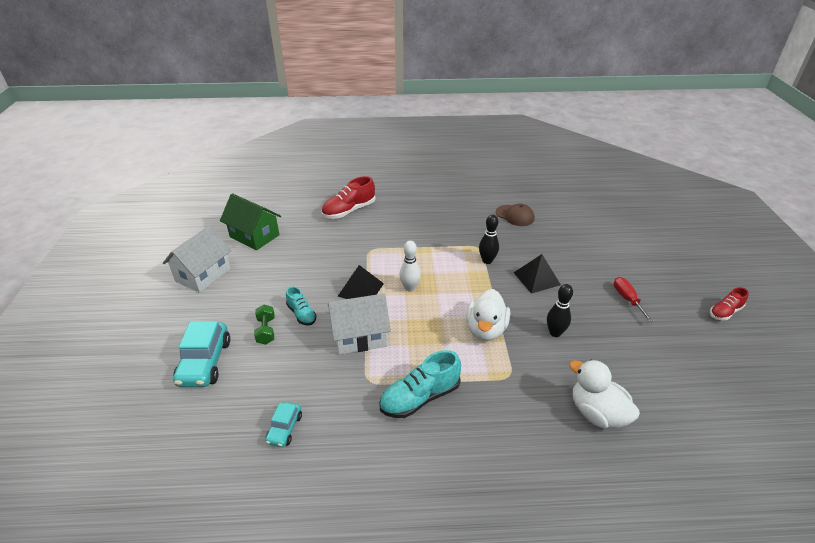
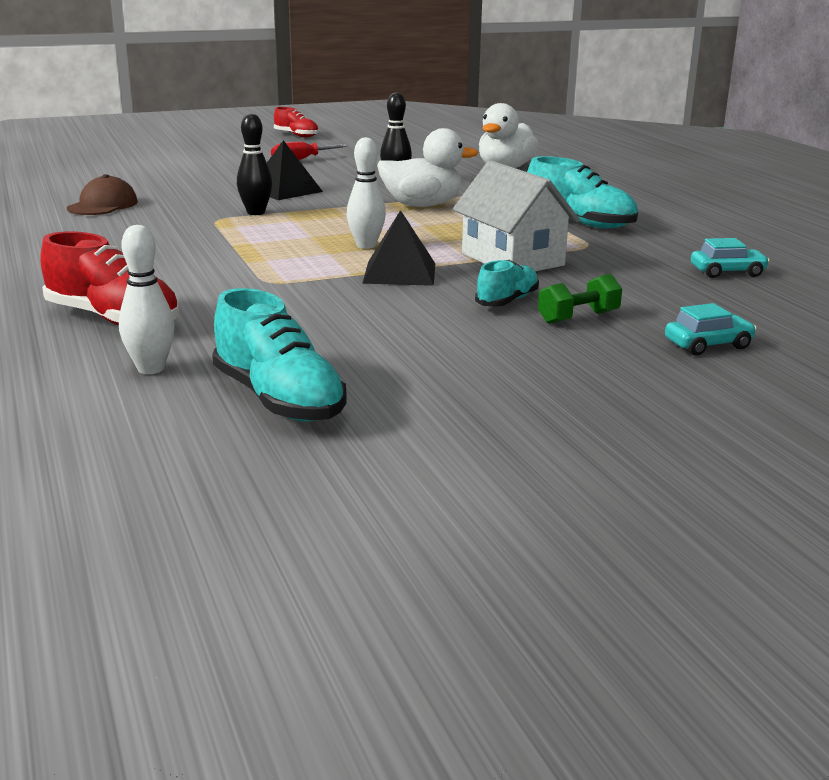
camera: 110 degrees left, 15 degrees down
white house [163,226,232,293] -> none
turquoise car [173,321,230,387] -> turquoise car [665,303,757,355], size x0.55
green house [220,193,281,250] -> turquoise shoe [212,288,347,422]
none -> white bowling pin [119,225,175,374]

